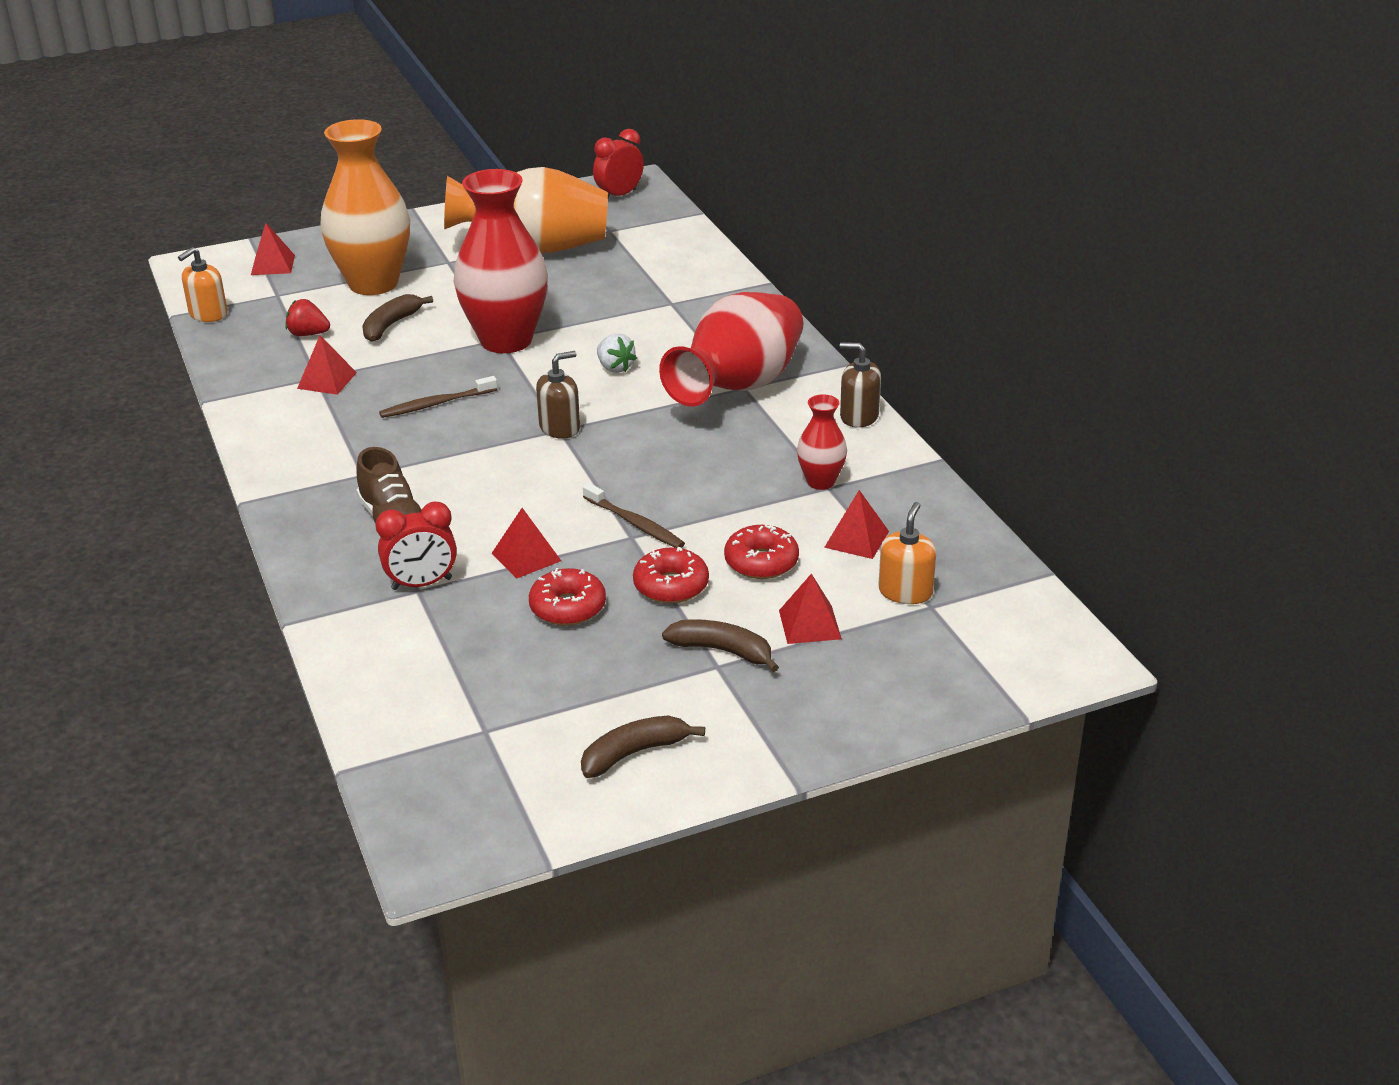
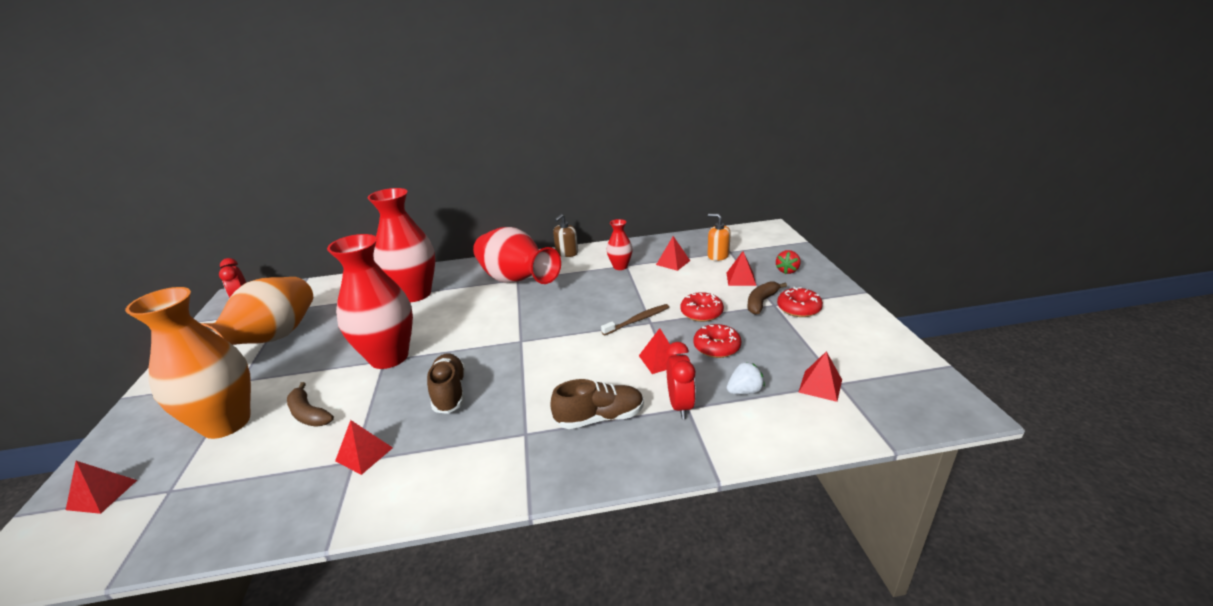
camera: 75 degrees left, 5 degrees down
orange soap dispenser [178,247,228,322] -> none
red strawberry [285,299,330,336] -> red strawberry moved to [776,250,800,274]
brown toothbrush [379,376,497,418] -> brown shoe [427,353,465,414]
brown soap dispenser [536,351,580,439] -> none
brown banana [581,716,705,778] -> none
white strawberry [597,333,637,373] -> white strawberry moved to [727,362,765,394]
red donut [724,525,799,579] -> red donut moved to [777,287,823,317]
none -> red vase [368,188,435,302]
none -> red pyramid [799,351,842,402]

